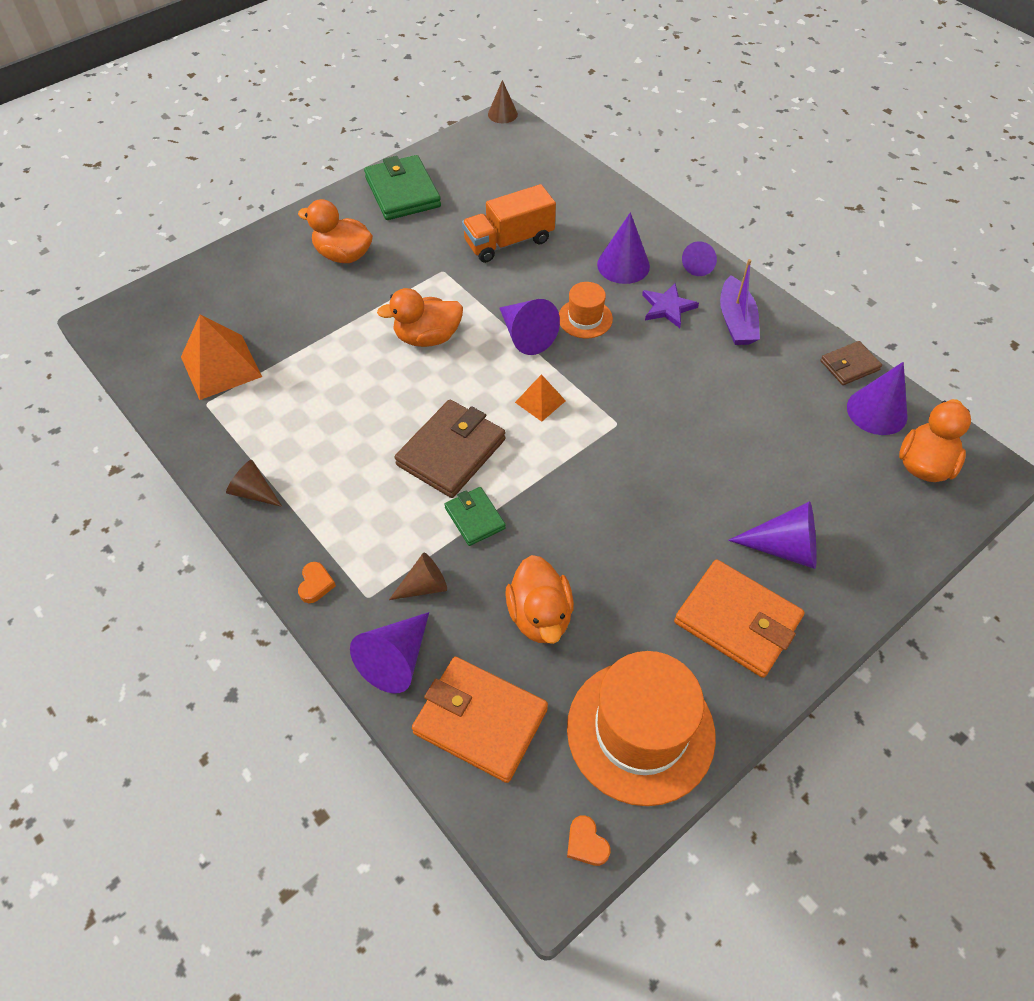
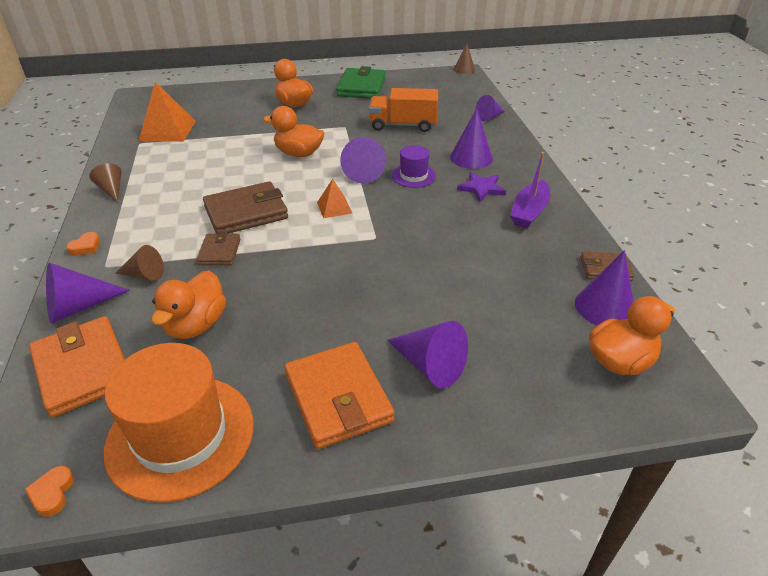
camera: 30 degrees right, 15 degrees down
green wallet [444,487,506,546] -> brown wallet [196,232,241,266]
orange hat [559,282,613,338] -> purple hat [392,145,436,188]
purple cone [682,241,717,276] -> purple cone moved to [475,95,505,121]

